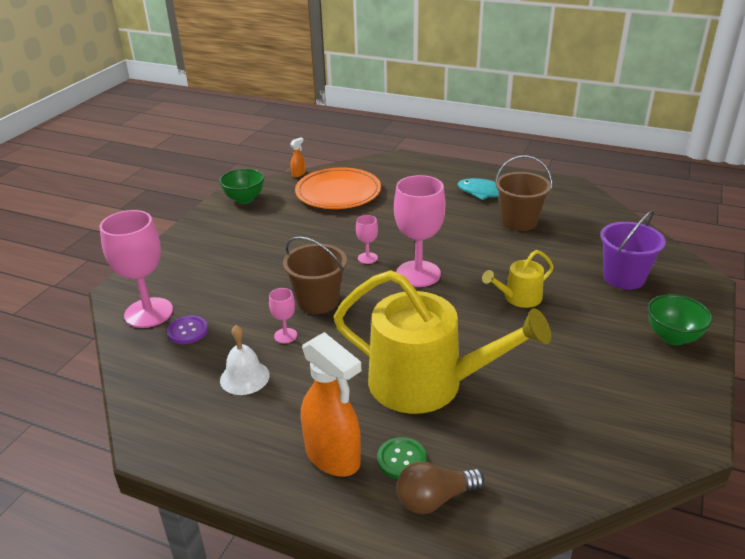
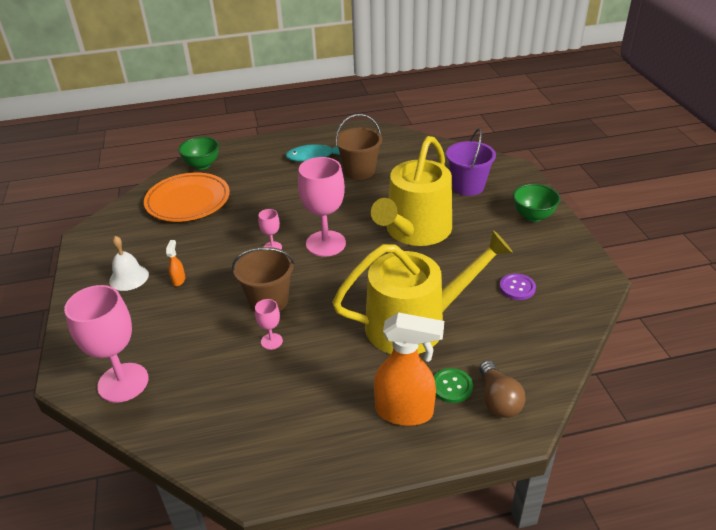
camera: 35 degrees left, 5 degrees up
purple button [167,316,208,344] -> purple button moved to [499,273,536,300]
green bowl [219,169,264,204] -> green bowl moved to [178,137,219,170]
white bell [220,325,270,395] -> white bell moved to [109,236,149,291]
orange spray bottle [290,137,305,177] -> orange spray bottle moved to [166,240,185,286]
brown light bulb [397,462,485,514] -> brown light bulb turned 45 degrees counterclockwise [479,361,526,418]
yellow watering can [482,250,554,308] -> yellow watering can [371,136,452,246], size x2.13

